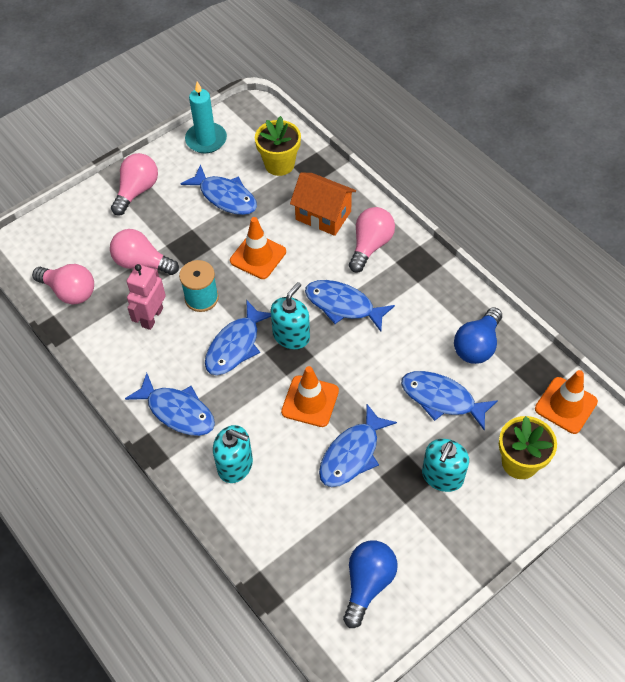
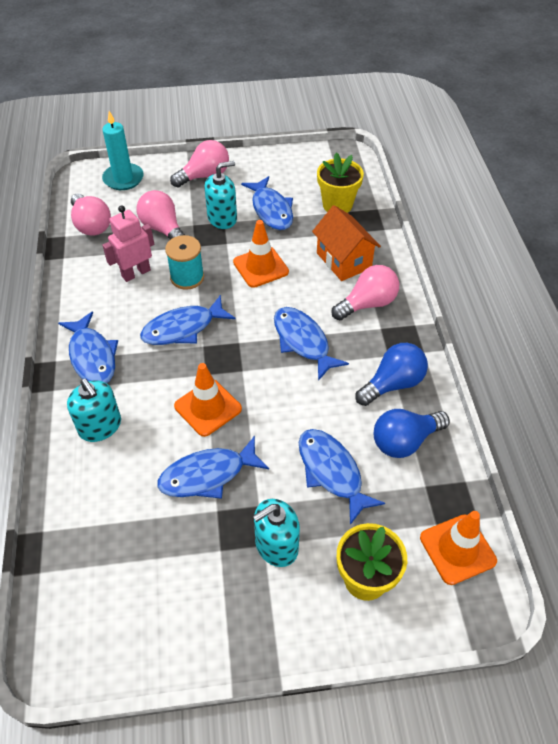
camera: 30 degrees right, 5 degrees down
turquoise candle [185,82,227,153] -> turquoise candle moved to [102,111,144,190]
turquoise soap dispenser [270,282,310,349] -> turquoise soap dispenser moved to [204,161,237,229]
blue light bulb [343,540,398,628] -> blue light bulb moved to [355,343,428,406]

